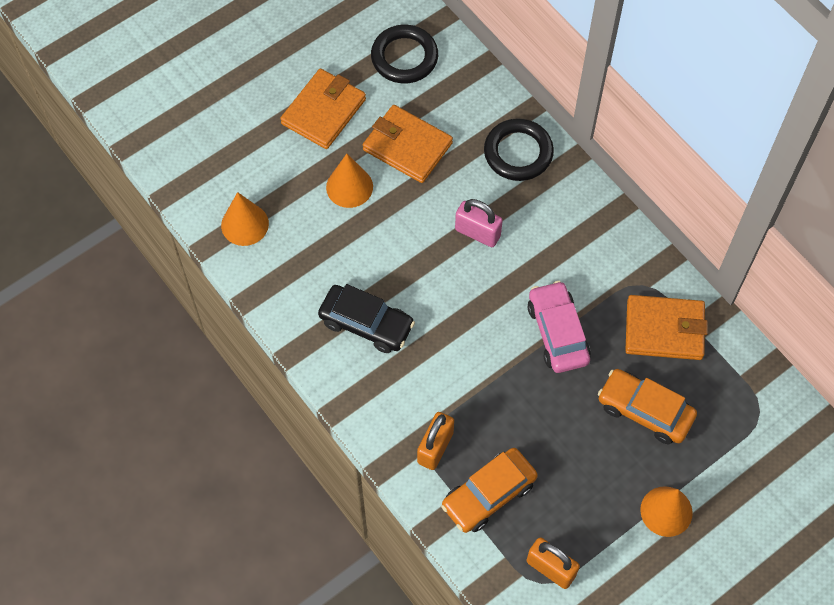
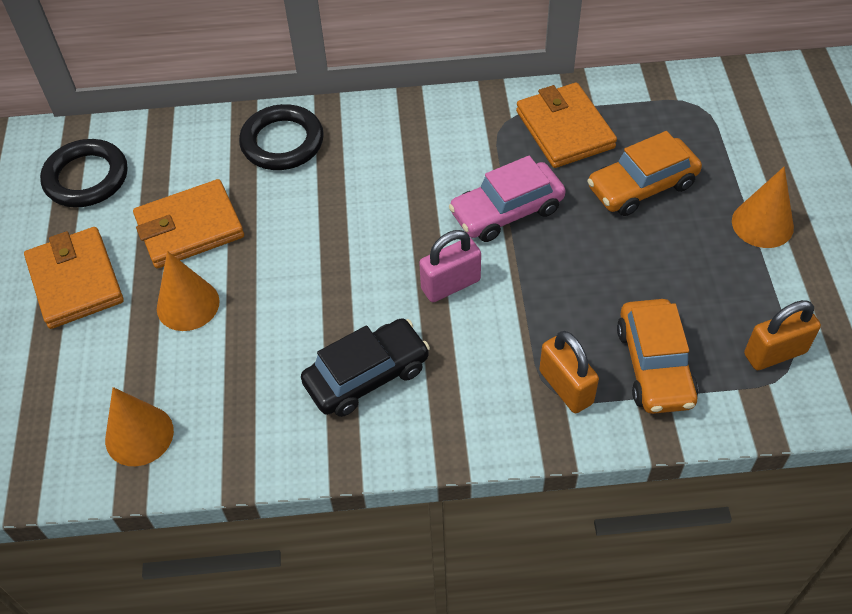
camera: 55 degrees left, 10 degrees down
pink padlock [455,199,503,247] -> pink padlock moved to [419,230,481,302]
pink car [528,281,591,373] -> pink car turned 45 degrees counterclockwise [449,156,566,242]
orange wallet [625,295,708,360] -> orange wallet turned 60 degrees counterclockwise [516,83,617,168]

